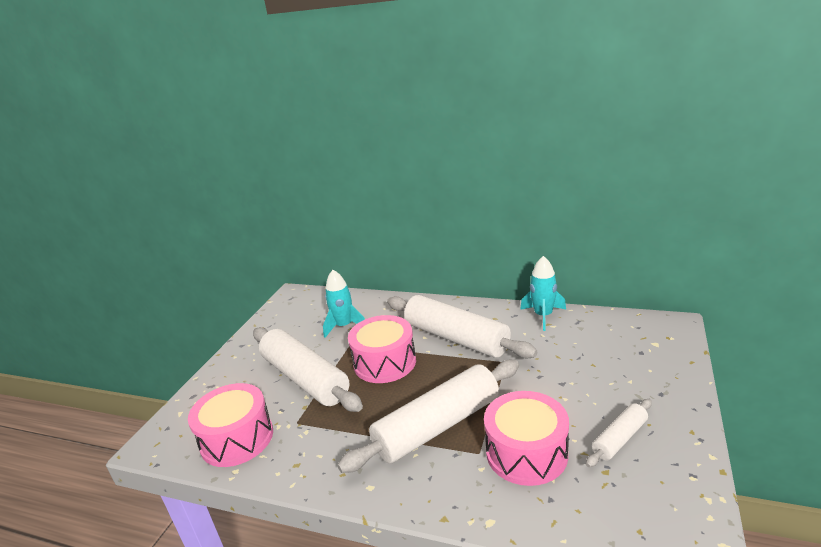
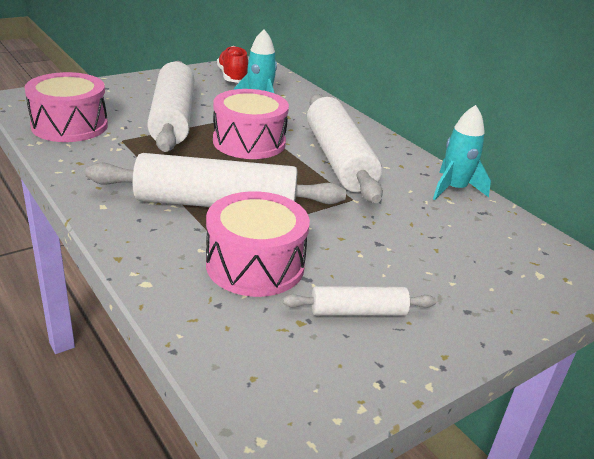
camera: 30 degrees right, 5 degrees up
none -> red shoe [217,46,248,83]

